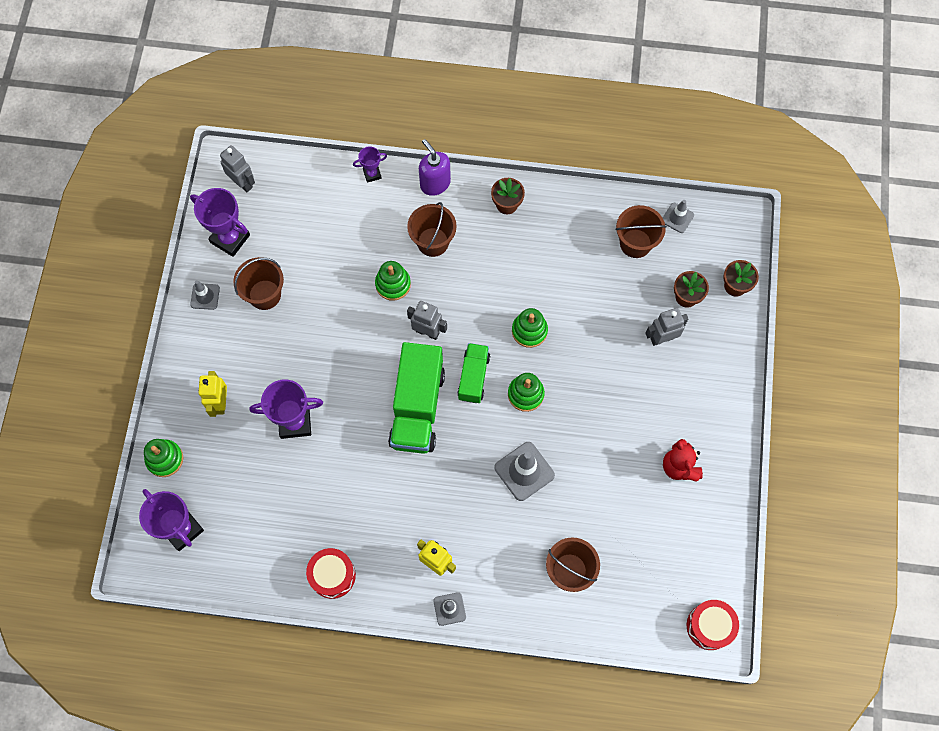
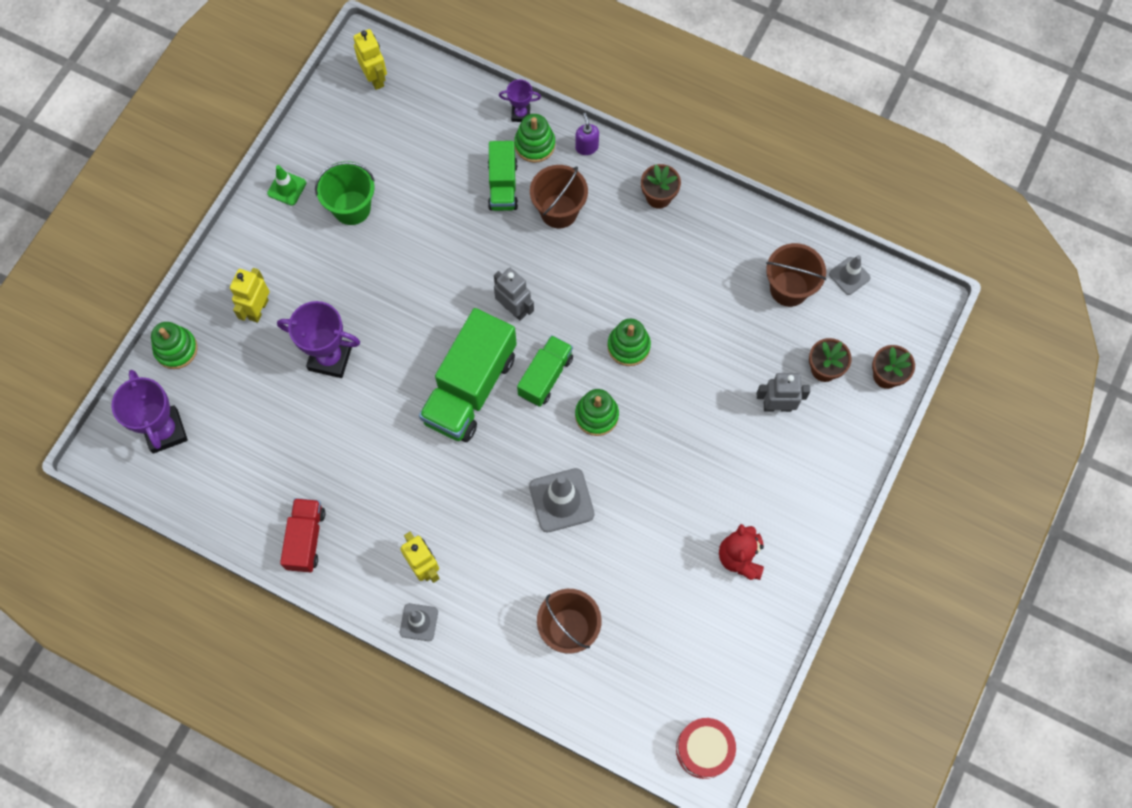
camera: 20 degrees right, 0 degrees up
purple trophy [190,188,250,257] -> none
grey traffic cone [190,280,220,310] -> green traffic cone [267,165,306,206]
grey robot [220,145,255,192] -> yellow robot [353,29,387,90]
brown bucket [233,257,284,310] -> green bucket [315,161,375,225]
red drum [306,548,356,599] -> red truck [280,498,325,572]
green stacking toy [375,261,411,301] -> green stacking toy moved to [514,114,555,163]
purple soap dispenser [419,139,451,196] -> purple soap dispenser [575,113,599,155], size x0.61
none -> green truck [488,141,518,211]

